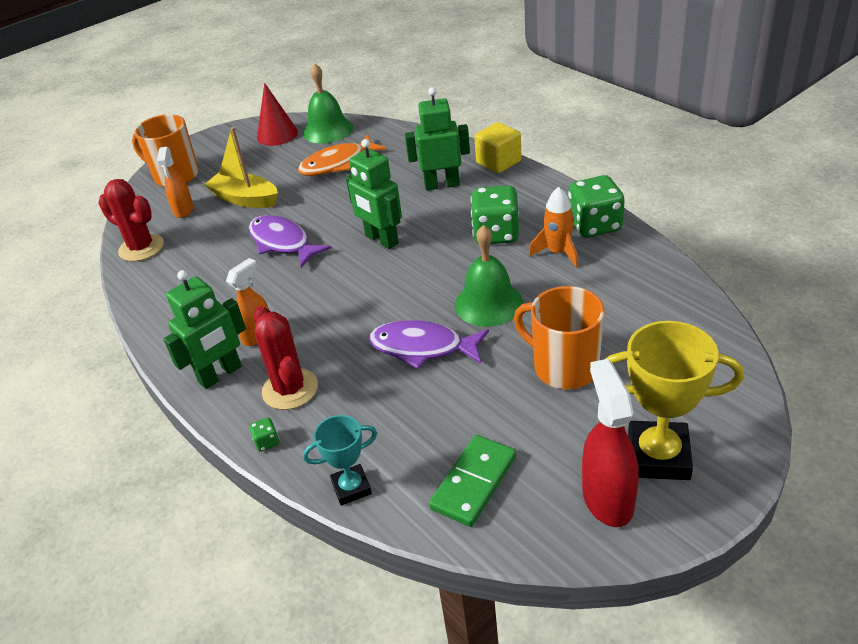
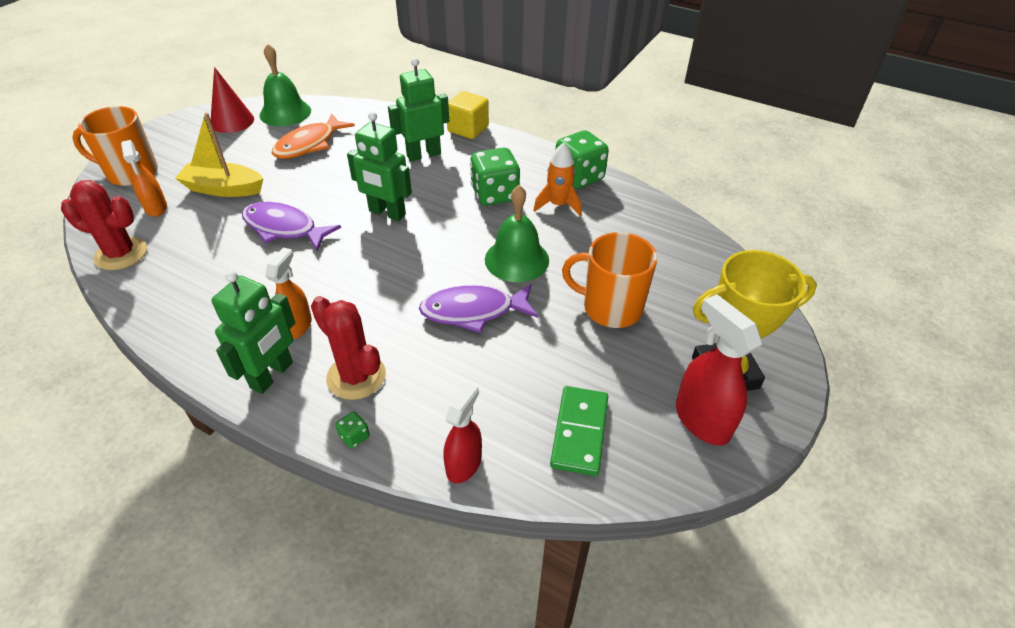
camera: 25 degrees left, 5 degrees up
turquoise trophy [303,415,377,505] -> red spray bottle [443,383,482,483]

